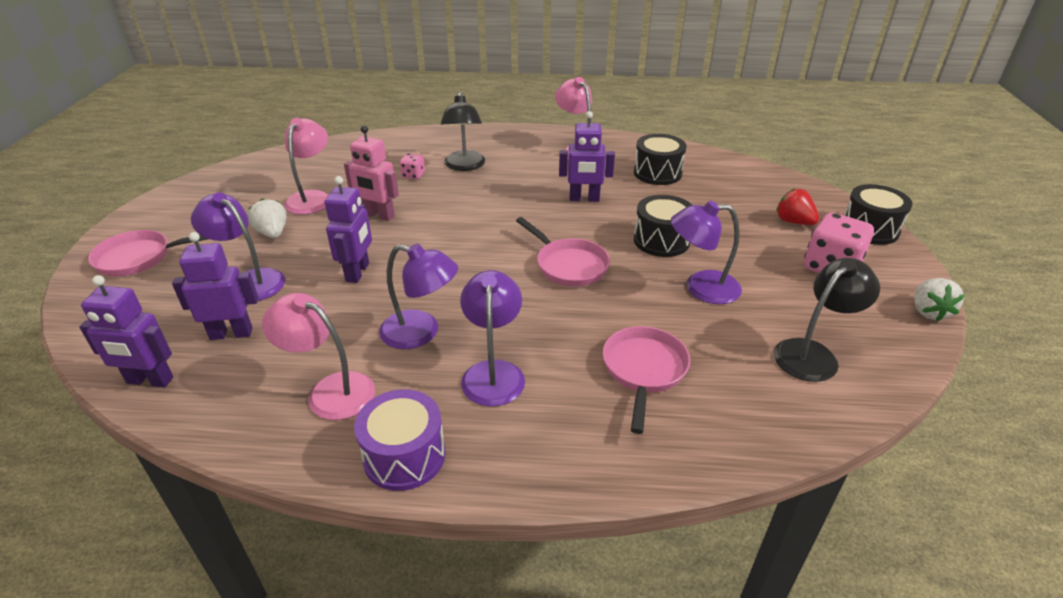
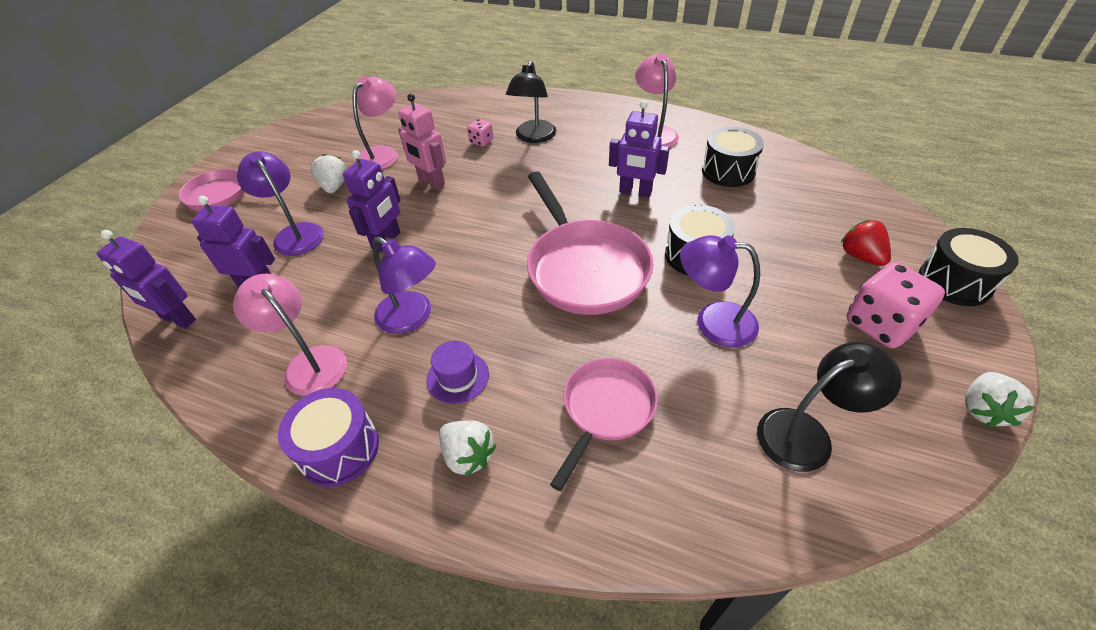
camera: 20 degrees right, 10 degrees up
purple lamp [460,270,525,407] -> purple hat [426,341,489,404]
pink pan [516,217,610,287] -> pink pan [527,171,654,315], size x1.63
none -> white strawberry [439,421,496,477]

